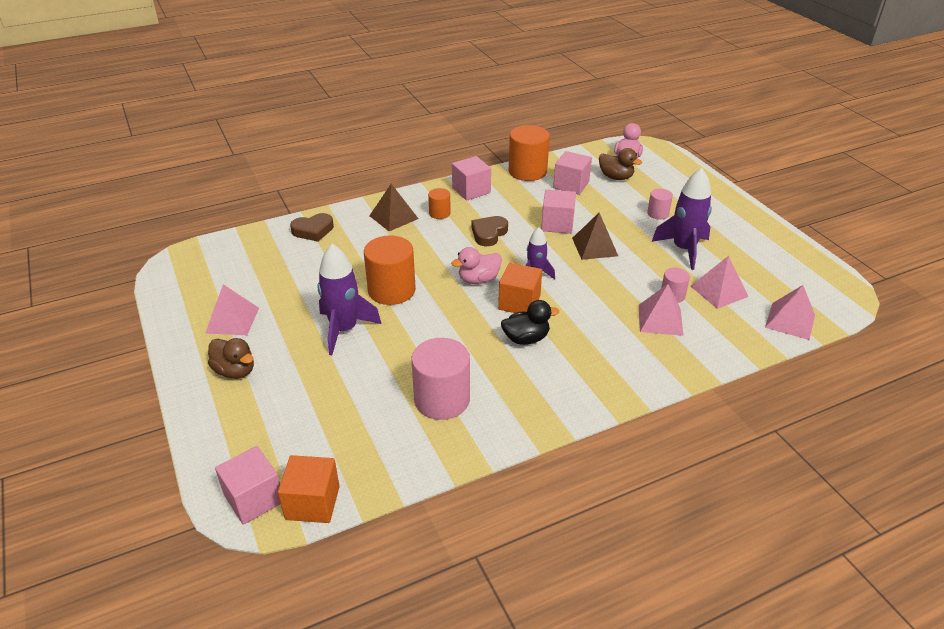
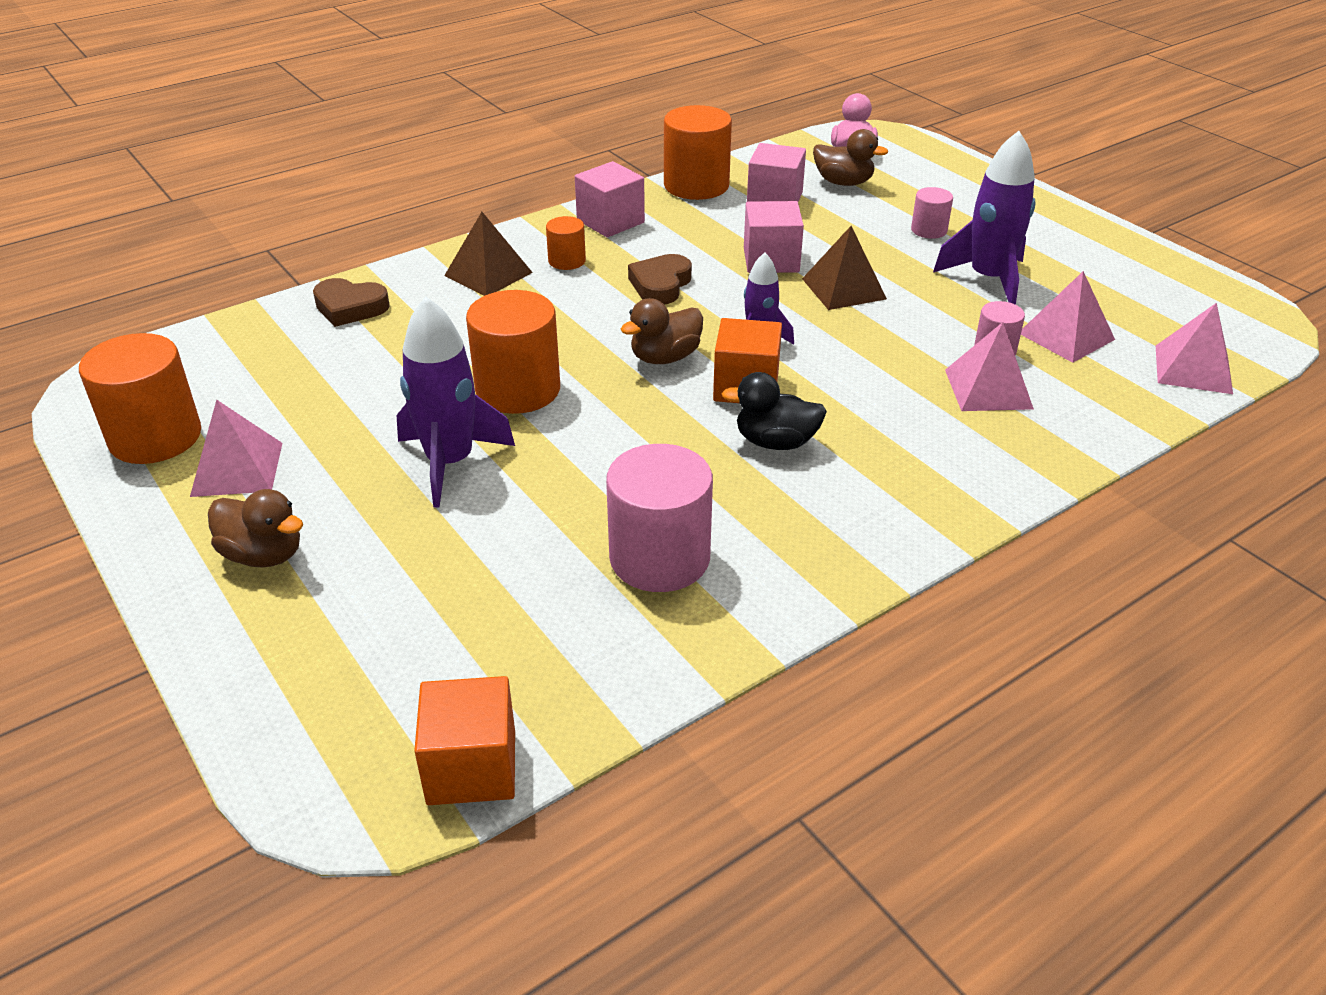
camera: 10 degrees left, 0 degrees up
pink cube [215,446,281,525] -> none
brown heart [290,213,334,242] -> brown heart turned 45 degrees clockwise [313,278,390,327]
pink duck [451,247,502,284] -> brown duck [621,298,703,364]
black duck [501,300,559,345] -> black duck turned 150 degrees counterclockwise [722,372,827,450]
none -> orange cylinder [79,333,201,464]

